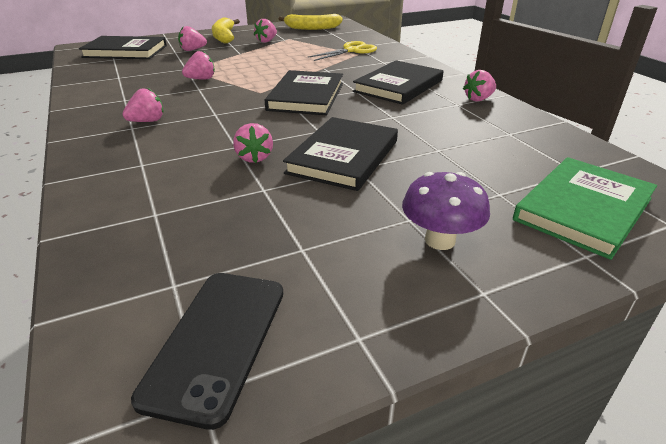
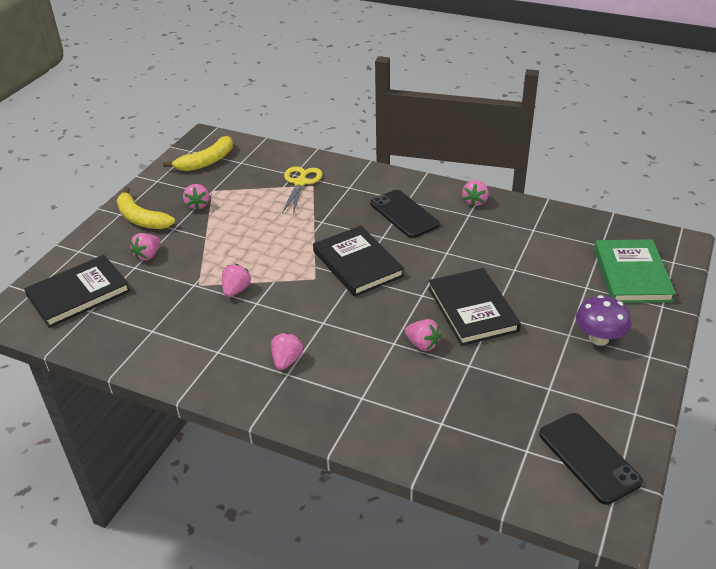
camera: 40 degrees left, 5 degrees up
black book [353,60,444,105] -> black phone [371,190,440,238]

